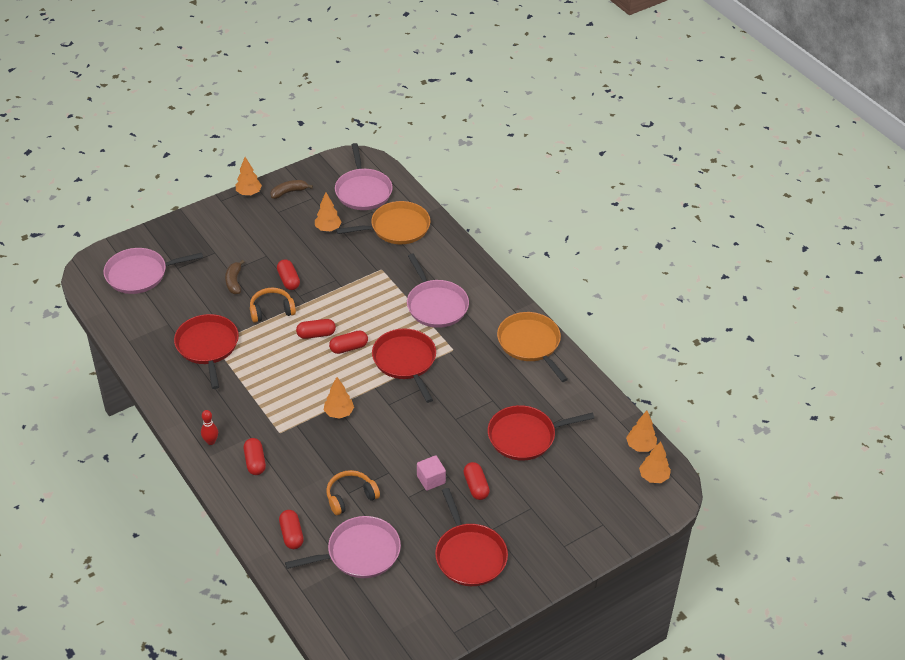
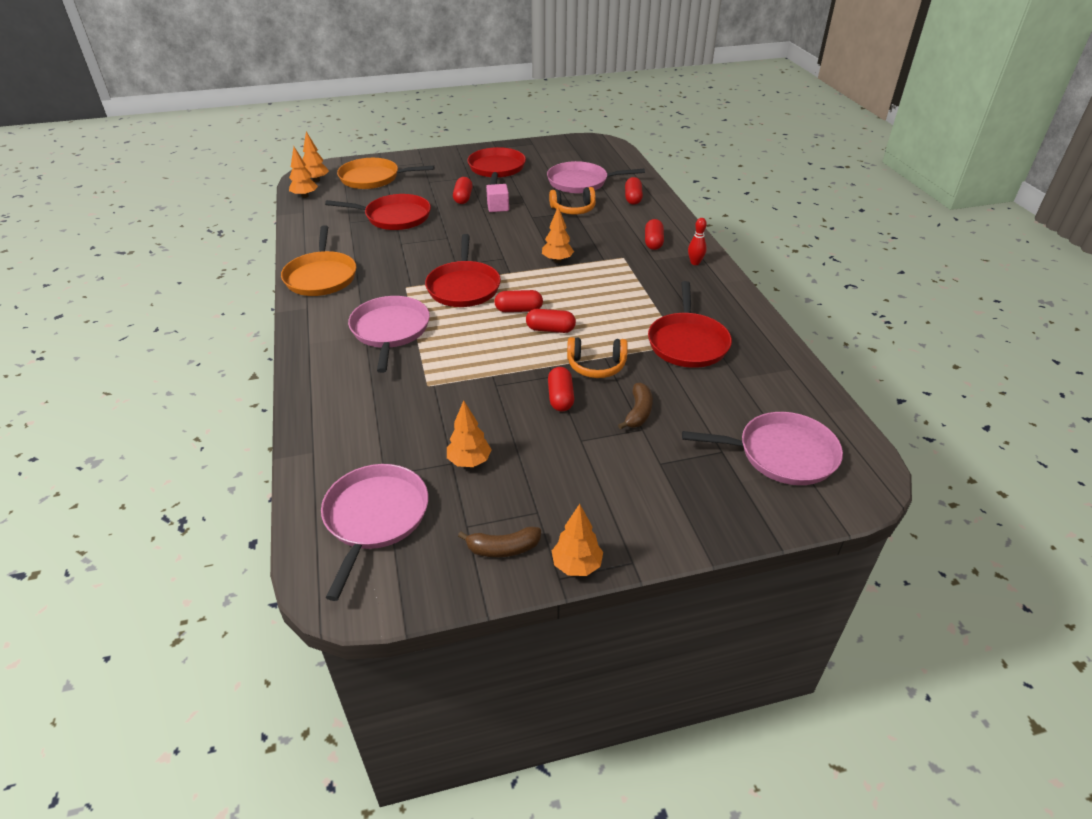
camera: 160 degrees left, 5 degrees down
orange pan [336,201,430,244] -> orange pan moved to [337,158,435,189]

